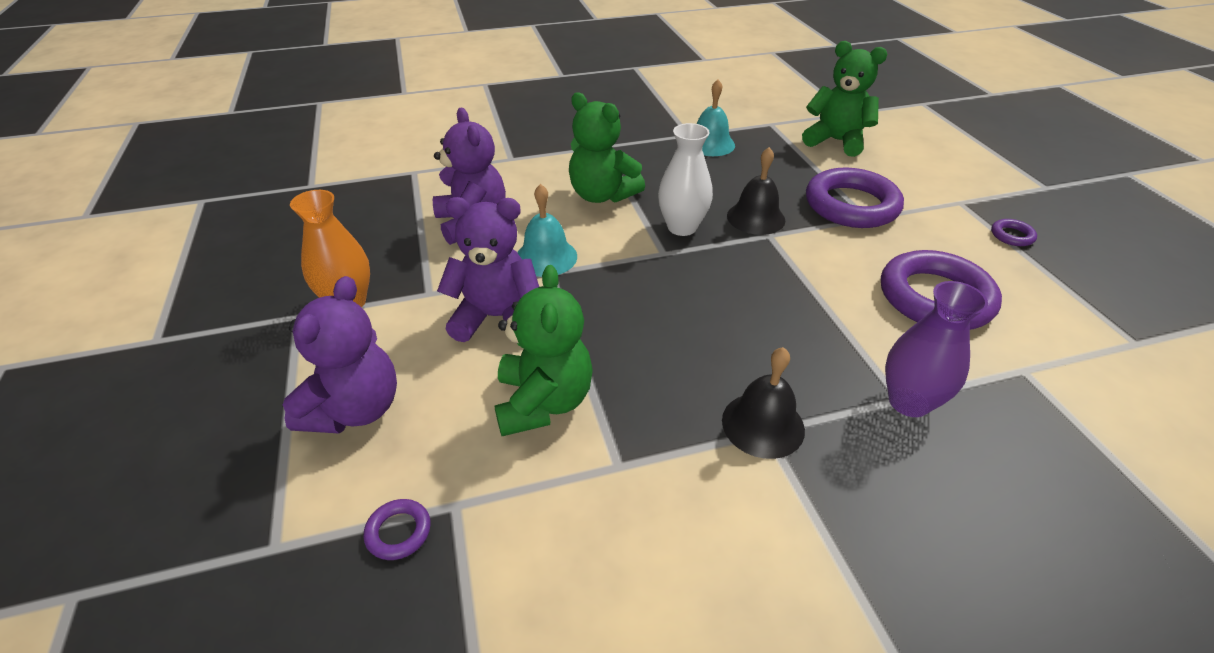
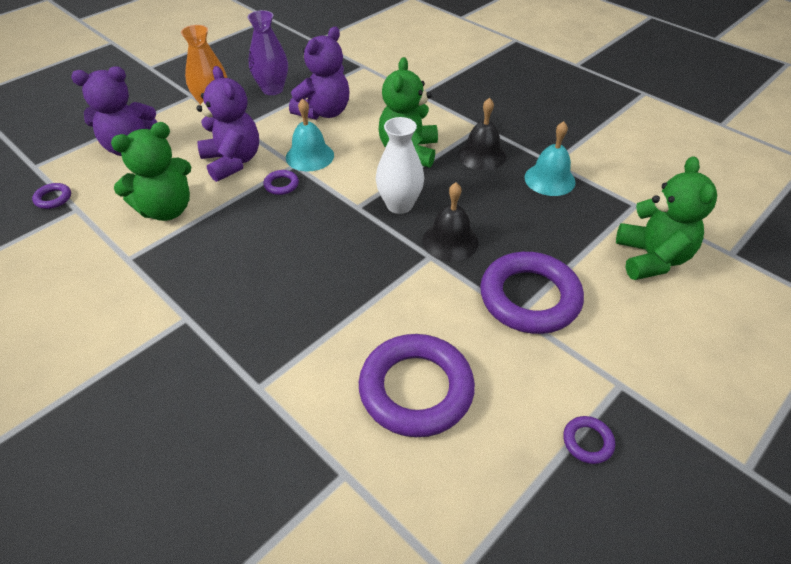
camera: 60 degrees right, 5 degrees up
black bell [722,347,805,459] -> black bell moved to [458,98,506,171]
purple vase [885,281,988,417] -> purple vase moved to [247,10,288,95]
none -> purple ring [263,170,299,195]

